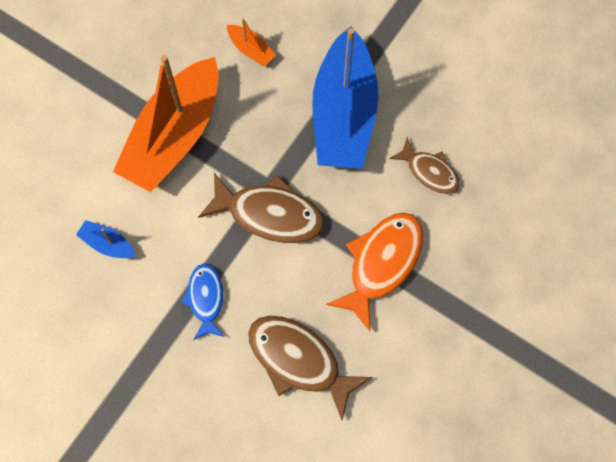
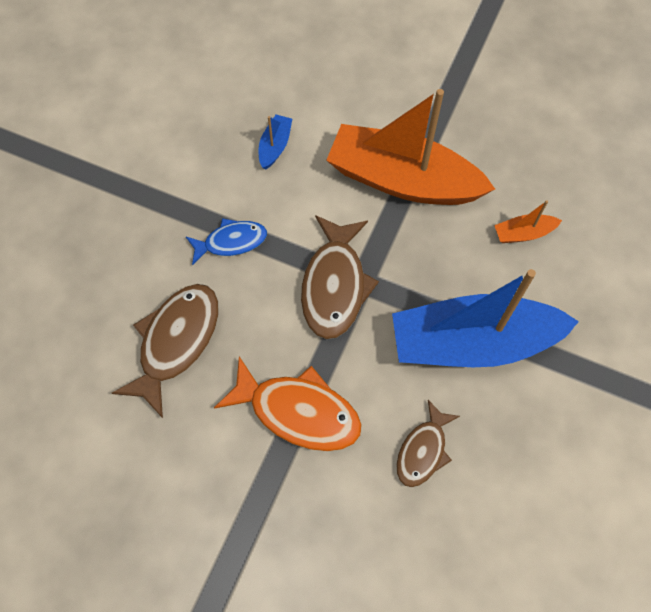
camera: 80 degrees right, 5 degrees down
orange boat [227,18,276,66] -> orange boat turned 45 degrees clockwise [494,200,562,243]

